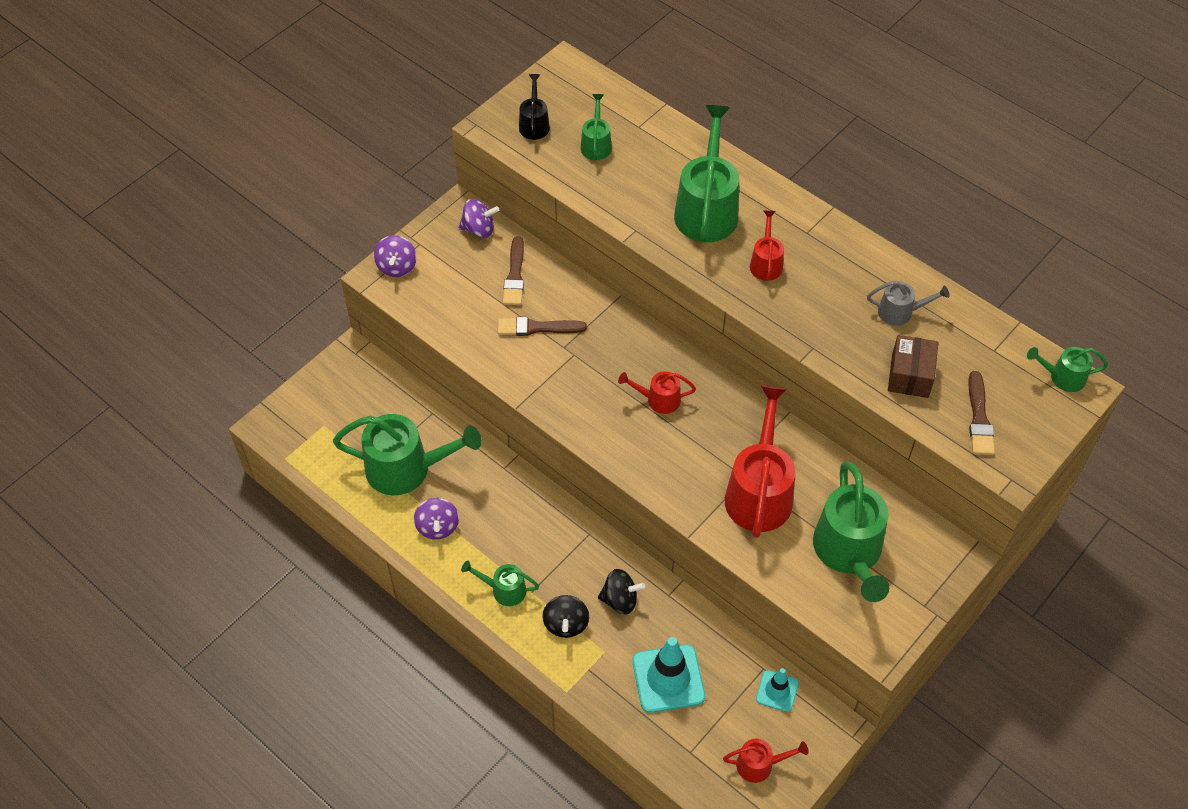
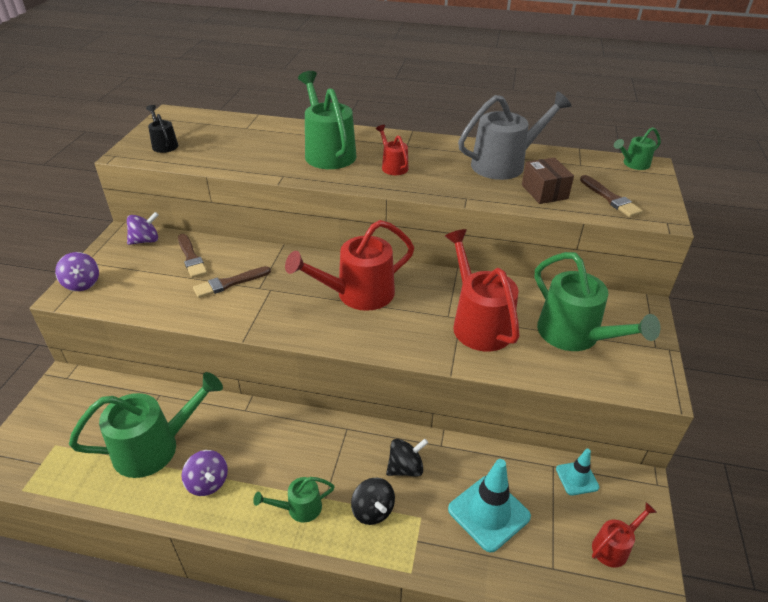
camera: 30 degrees left, 15 degrees down
green watering can [581,94,612,160] -> none
red watering can [618,371,696,414] -> red watering can [285,220,414,311], size x1.99
grey watering can [867,281,950,326] -> grey watering can [458,91,571,180], size x1.99

